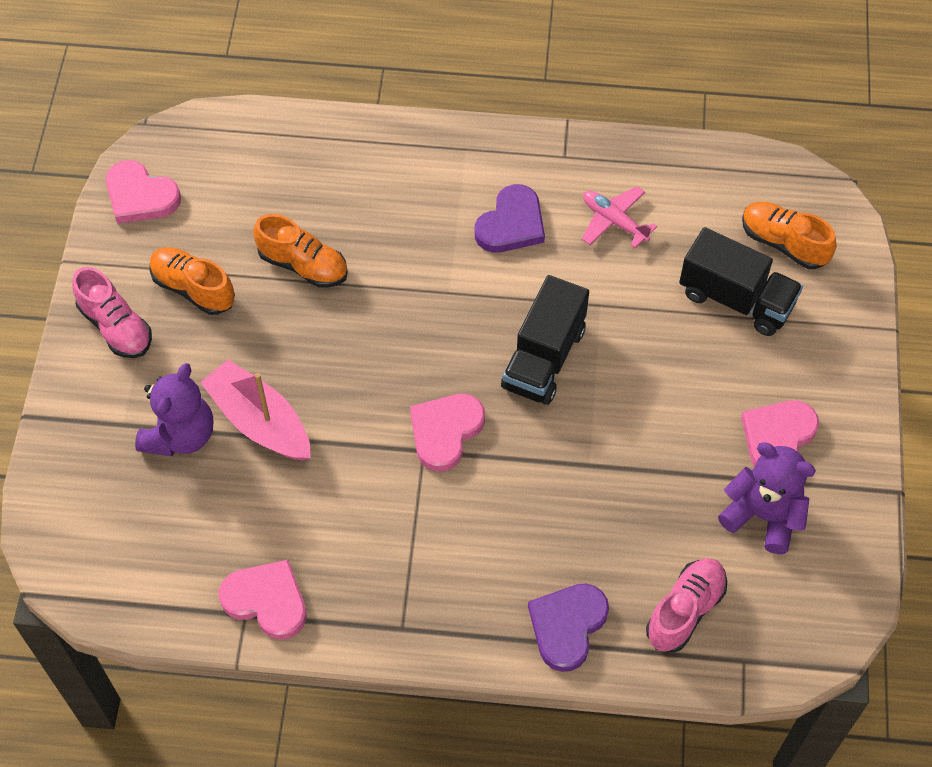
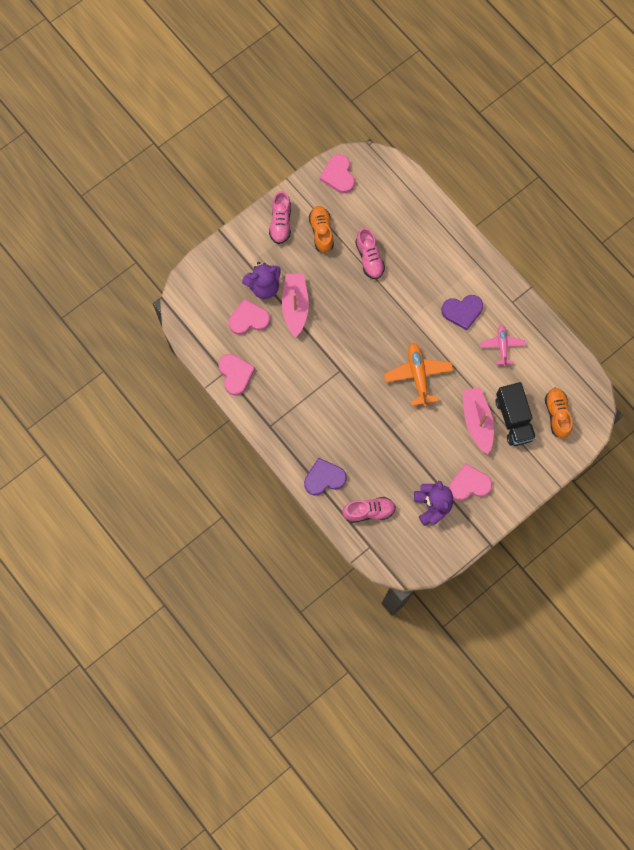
camera: 45 degrees right, 15 degrees up
orange shoe [253,214,348,288] -> pink shoe [355,228,385,279]
pink heart [410,394,485,471] -> pink heart moved to [229,299,270,335]
black truck [501,275,589,405] -> orange plane [384,342,453,407]
none -> pink boat [462,387,494,454]

